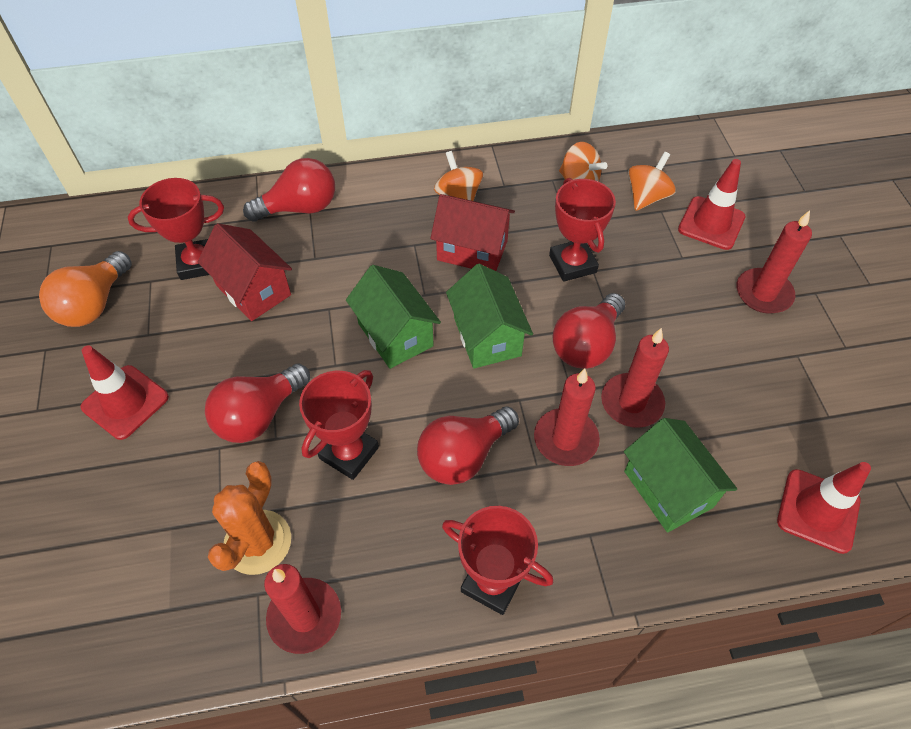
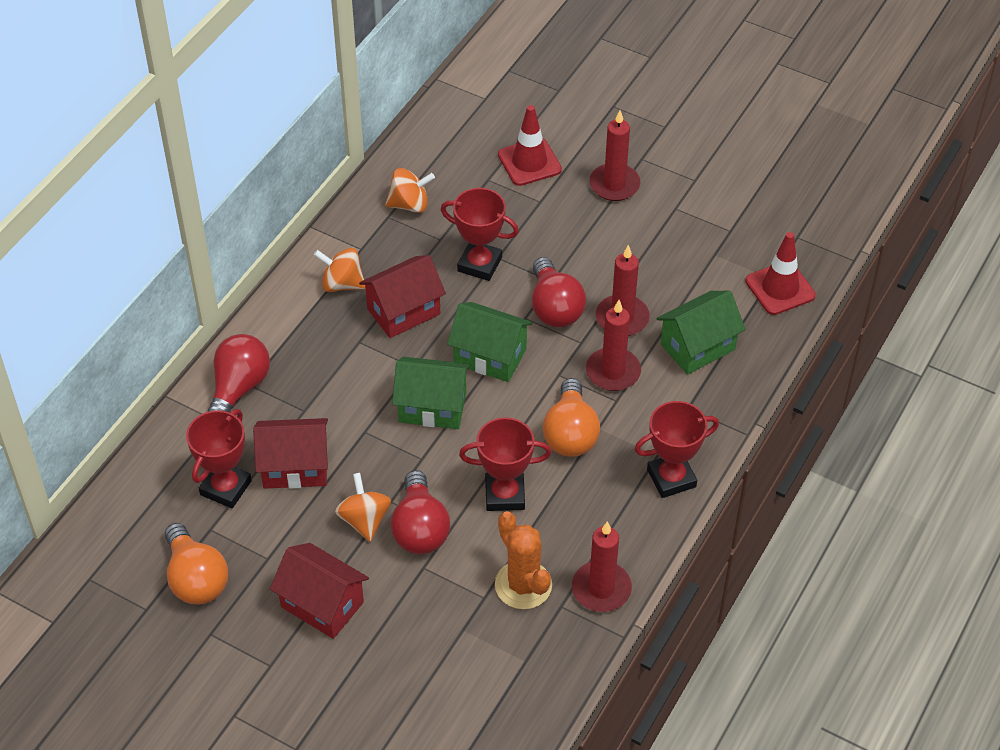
camera: 50 degrees left, 5 degrees down
red traffic cone [81,345,169,440] -> red house [270,543,369,639]
red trophy [299,370,379,480] -> red trophy turned 75 degrees counterclockwise [459,417,551,511]
red light bulb [417,406,519,485] -> orange light bulb [543,378,600,457]
green house [624,418,737,533] -> green house turned 45 degrees counterclockwise [656,291,746,375]
orange spinning top [628,152,676,211] -> orange spinning top moved to [335,473,391,542]

